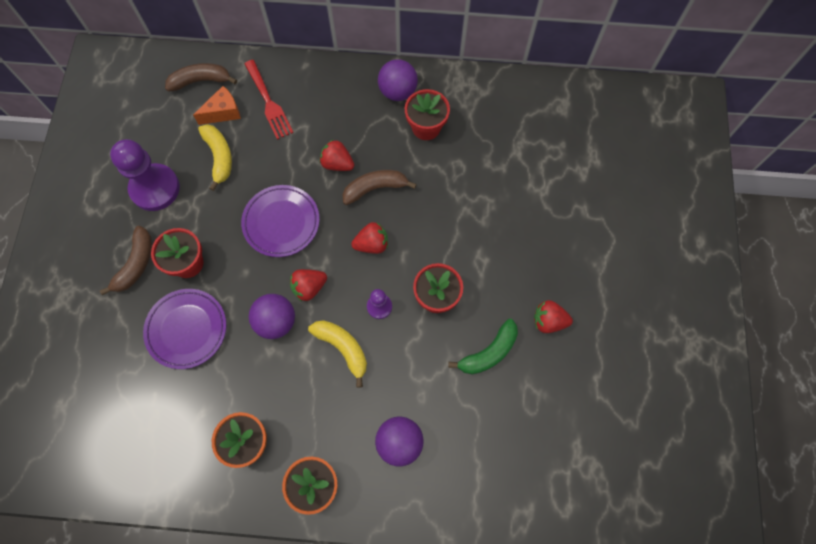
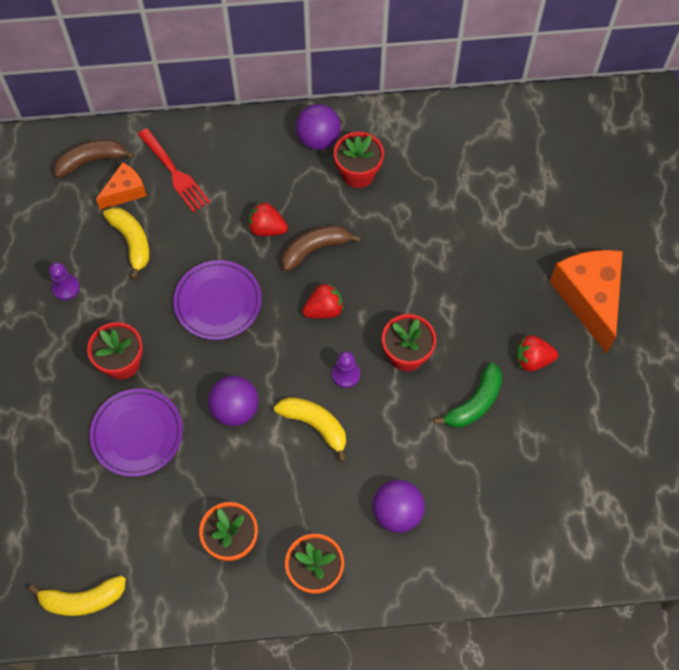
camera: 10 degrees left, 5 degrees down
brown banana [100,226,152,295] -> none
purple pawn [110,139,180,211] -> purple pawn [49,262,80,300], size x0.49
red strawberry [290,269,327,301] -> none
none -> yellow banana [28,576,126,616]
none -> orange cheese [549,250,623,353]

